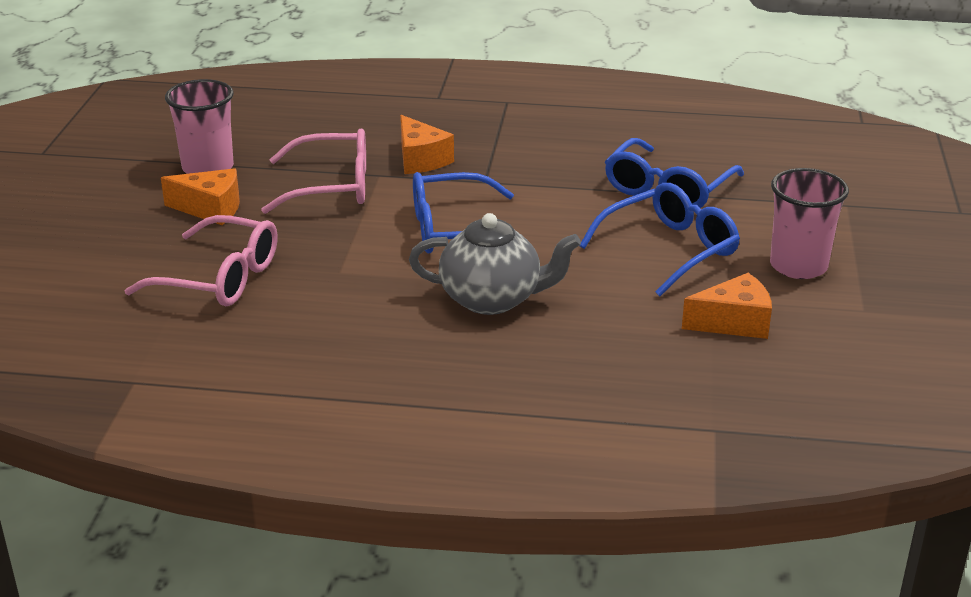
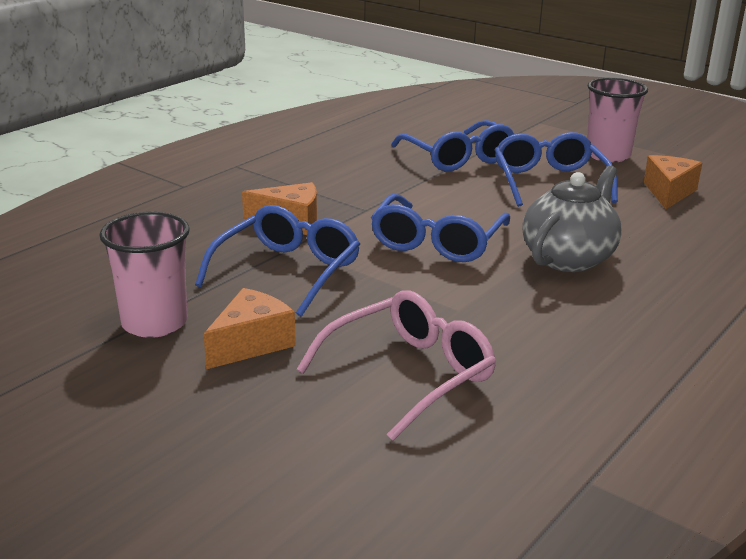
camera: 60 degrees left, 5 degrees down
pink glasses [261,129,366,214] -> blue glasses [195,205,360,317]

